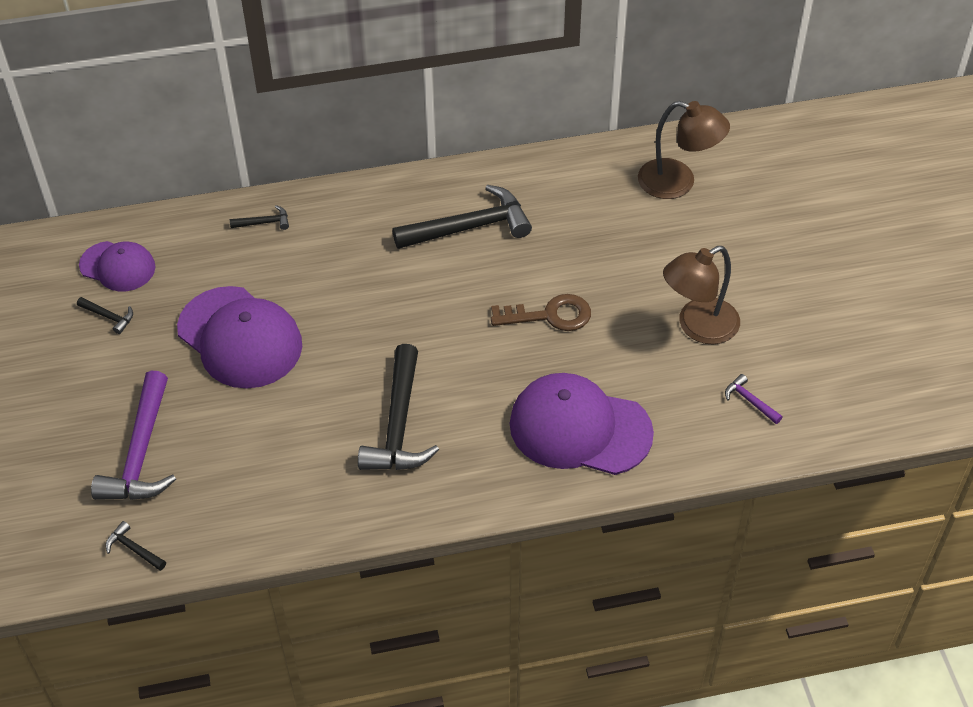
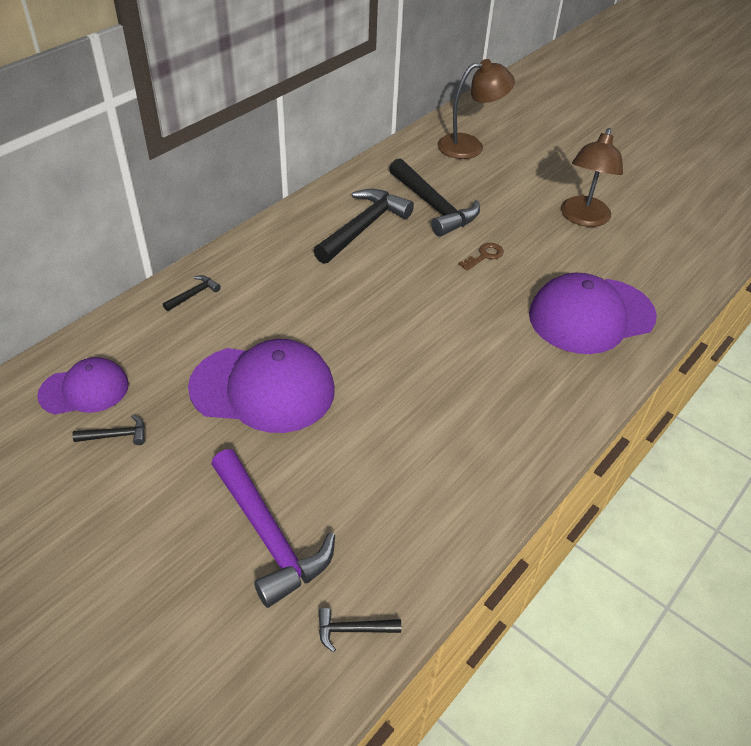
camera: 40 degrees left, 5 degrees down
black hammer [358,344,439,470] -> black hammer moved to [389,158,480,237]
brown key [491,294,591,331] -> brown key [459,243,504,270], size x0.60
purple hammer [725,374,782,424] -> none

